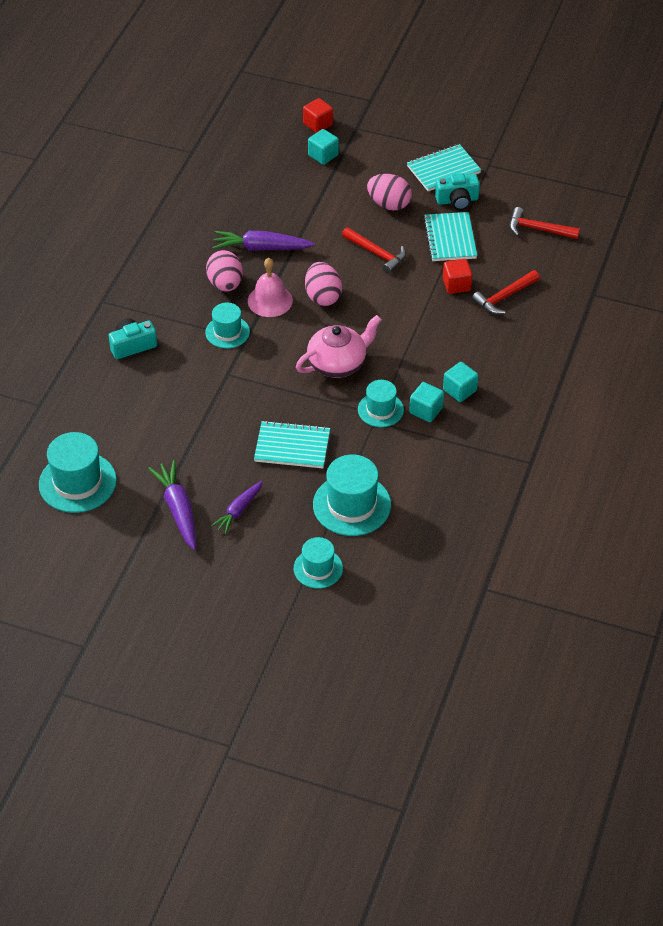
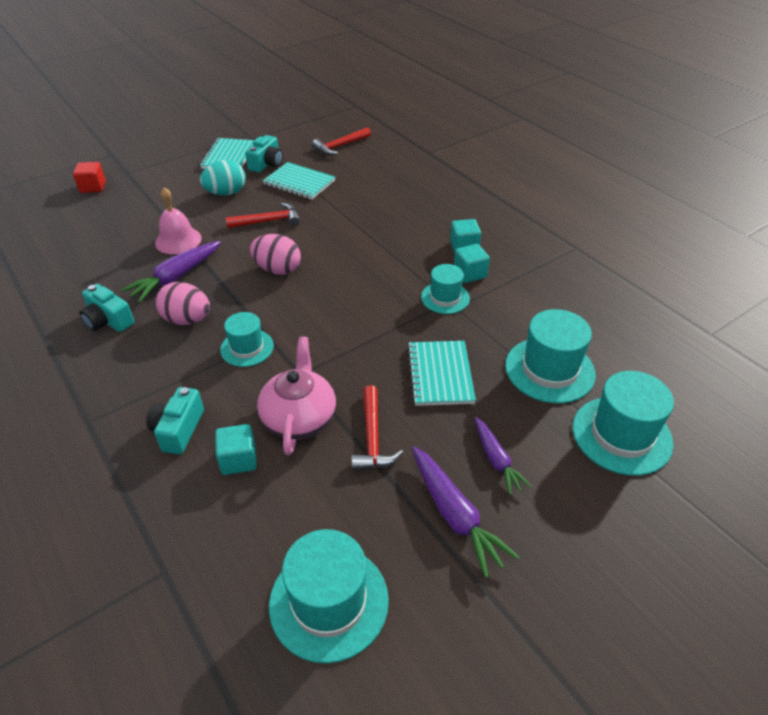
camera: 55 degrees left, 5 degrees down
purple carrot [148,460,196,550] -> purple carrot turned 135 degrees counterclockwise [412,446,519,578]
pink bell [248,258,293,317] -> pink bell moved to [155,187,202,254]
turquoise notebook [254,420,330,468] -> turquoise notebook turned 45 degrees counterclockwise [407,341,476,406]
turquoise hat [294,537,343,589] -> turquoise hat [573,371,674,476], size x1.63
pink teapot [296,315,382,378] -> pink teapot moved to [257,337,336,455]
turquoise cube [308,129,339,165] -> turquoise cube moved to [215,424,257,475]
pink egg [367,174,412,211] -> turquoise egg [200,160,246,195]
red cube [443,259,472,294] -> none
red hammer [472,270,540,314] -> red hammer moved to [351,385,403,471]
none -> turquoise camera [79,284,134,332]

